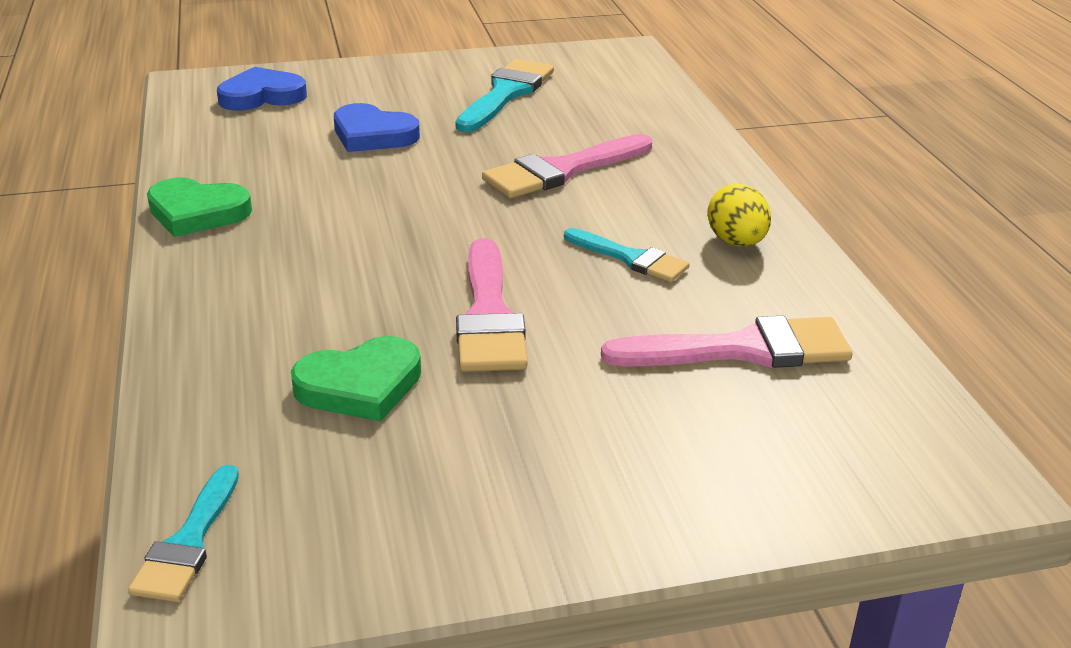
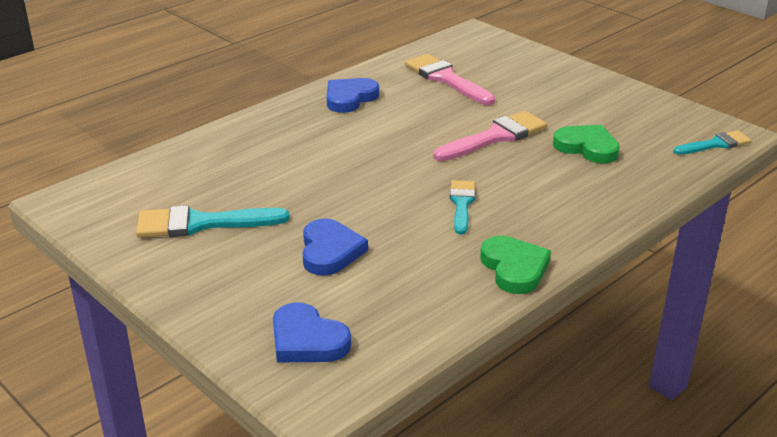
camera: 120 degrees left, 0 degrees up
pink brush [482,134,652,198] -> none
turquoise brush [564,228,690,282] -> turquoise brush moved to [450,180,476,234]
yellow egg [707,183,771,247] -> blue heart [327,78,379,113]

